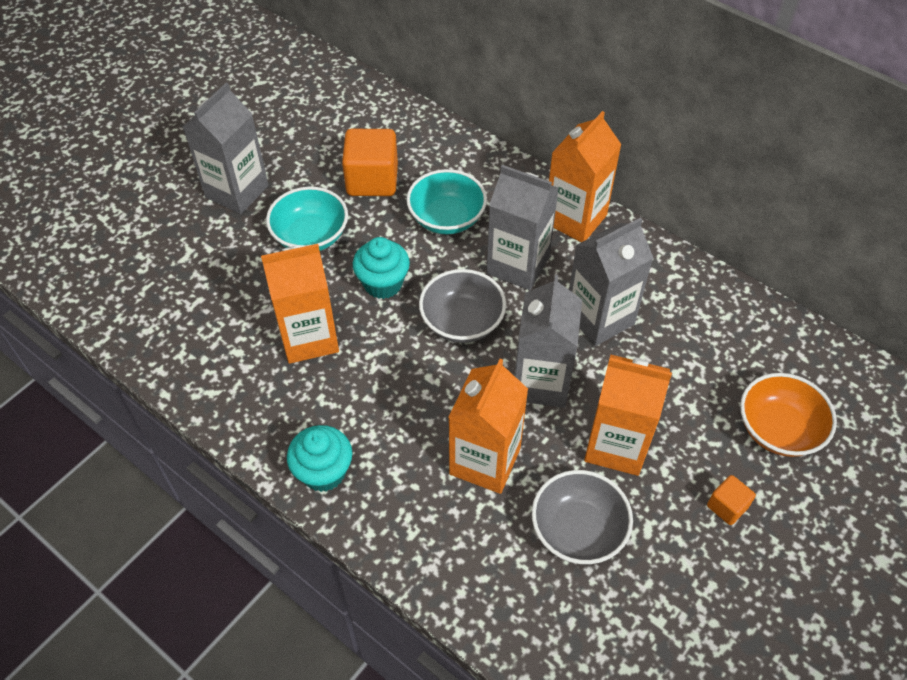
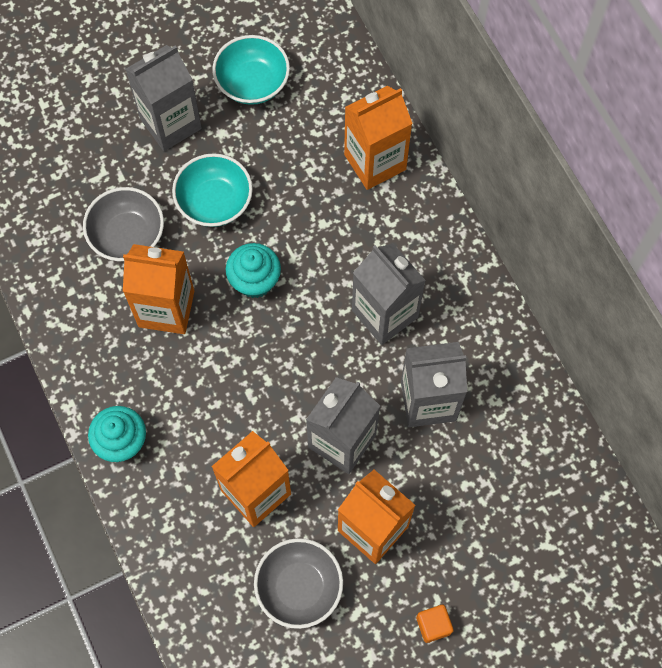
camera: 25 degrees right, 15 degrees up
orange cube [342,129,398,196] -> none
turquoise bowl [406,169,487,234] -> turquoise bowl moved to [212,35,290,105]
grey bowl [419,269,506,343] -> grey bowl moved to [83,187,164,261]
orange carton [549,111,622,242] -> orange carton moved to [344,86,413,190]
orange bowl [740,373,837,457] -> none

